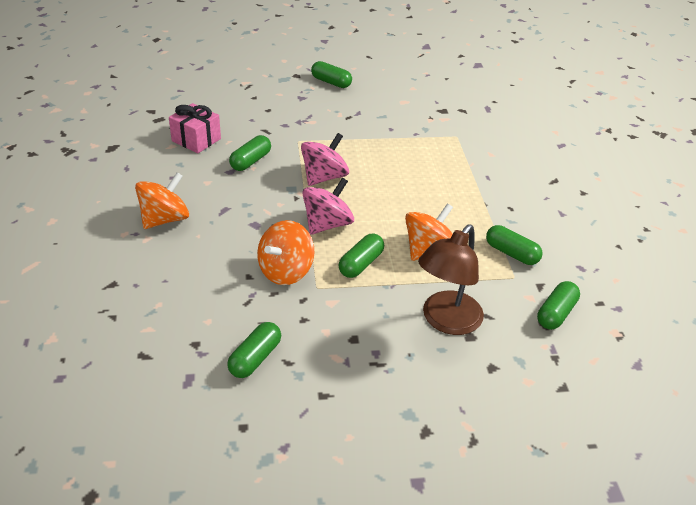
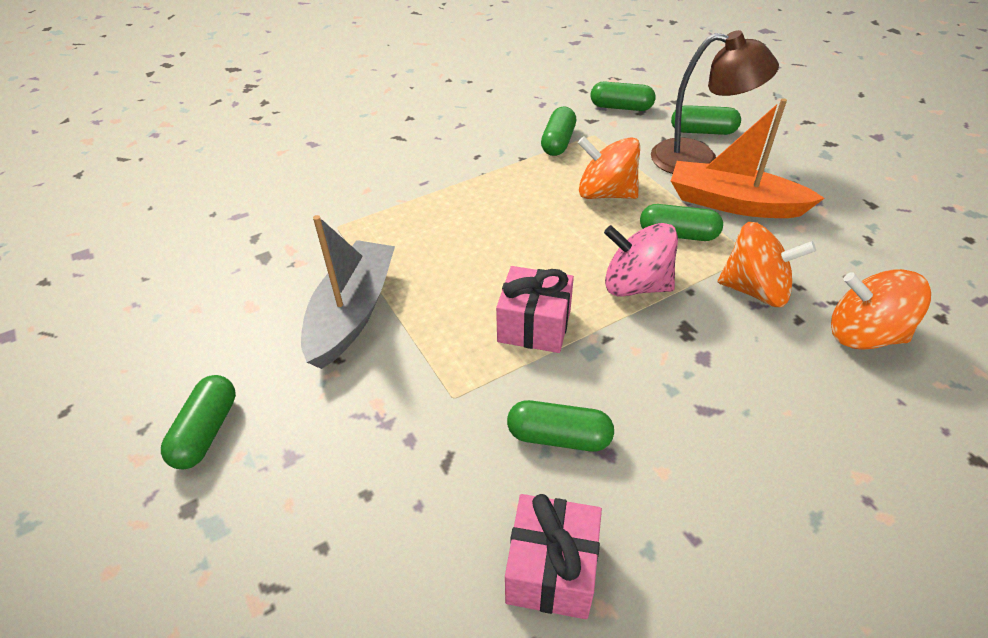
camera: 110 degrees left, 5 degrees up
orange spinning top [135,172,189,229] -> orange spinning top moved to [831,269,931,350]
green capsule [227,322,281,378] -> green capsule moved to [671,105,741,135]
pink spinning top [301,133,349,186] -> pink gift [496,266,574,353]
none -> grey boat [301,215,395,369]
none -> orange boat [671,98,825,218]

